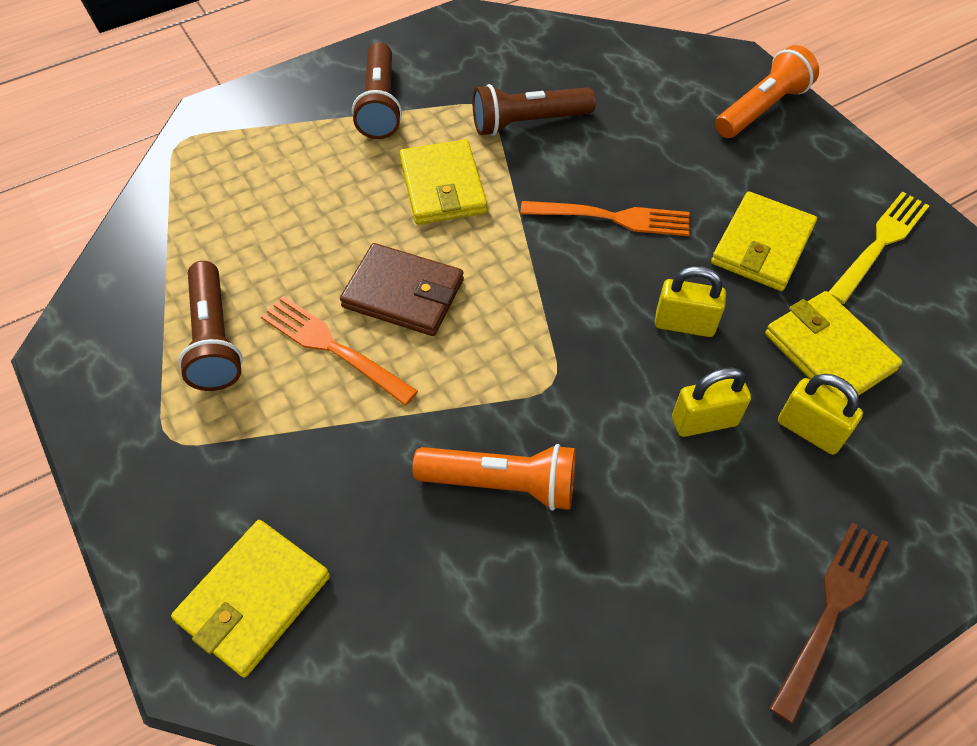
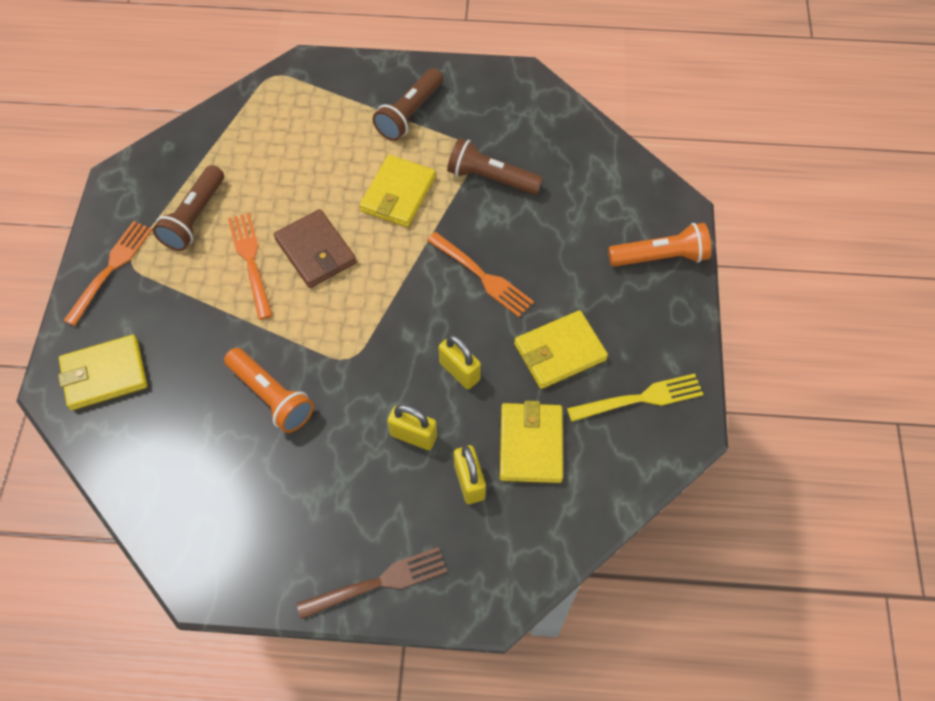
camera: 35 degrees right, 5 degrees up
none -> orange fork [63,221,153,326]

